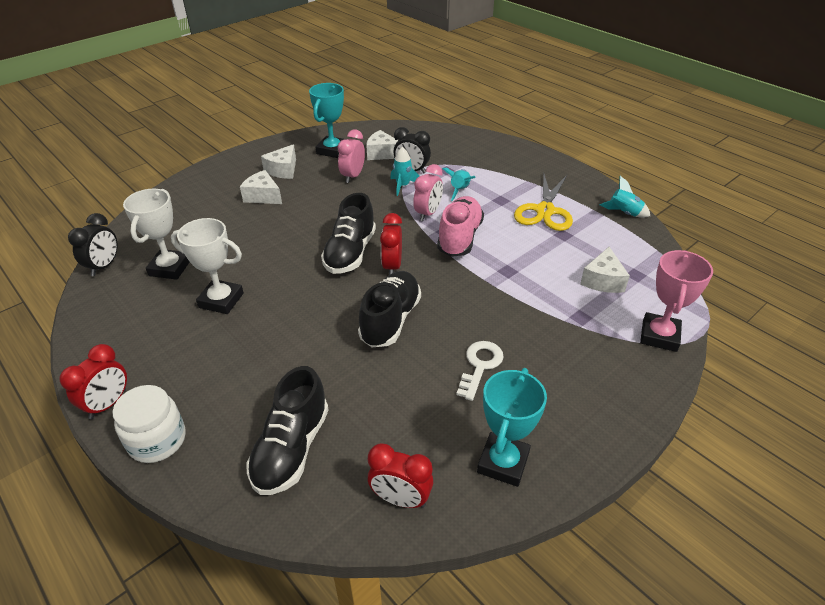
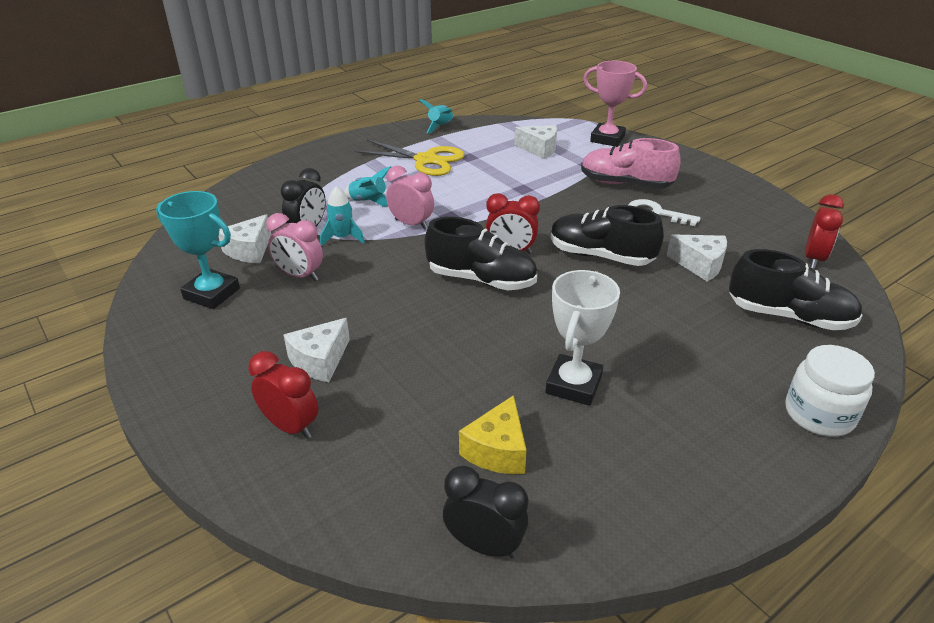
camera: 85 degrees left, 5 degrees down
red clock [59,344,127,419] -> red clock moved to [248,351,318,439]
white trophy [123,189,190,280] -> yellow cheese [459,395,527,474]
white cheese [261,144,296,179] -> white cheese moved to [667,234,727,282]
pink shoe [437,196,484,257] -> pink shoe moved to [581,138,681,189]
turquoise trophy [477,368,547,487] -> none

